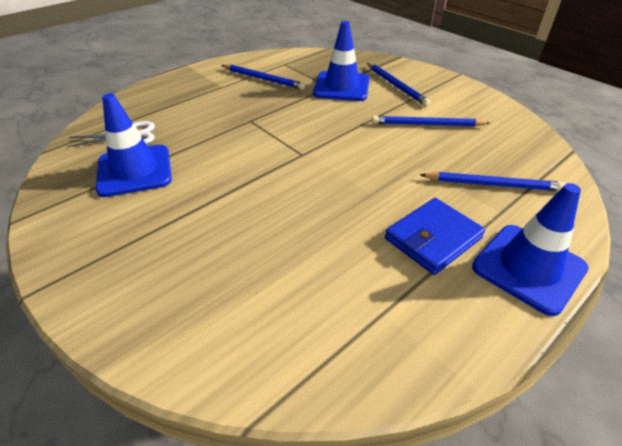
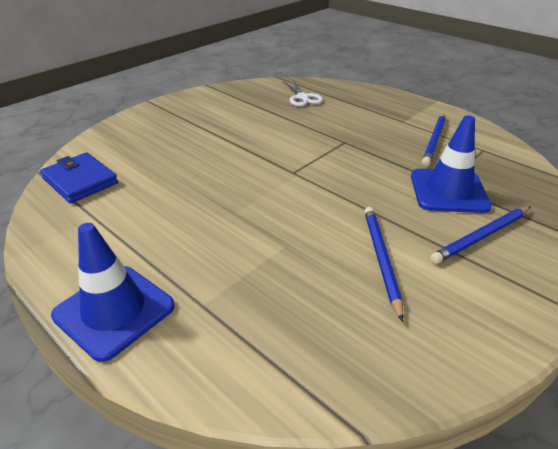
camera: 85 degrees right, 5 degrees down
blue traffic cone [96,93,172,197] -> none
blue wallet [385,198,485,275] -> blue wallet moved to [40,152,118,203]
blue pencil [420,172,565,191] -> none

